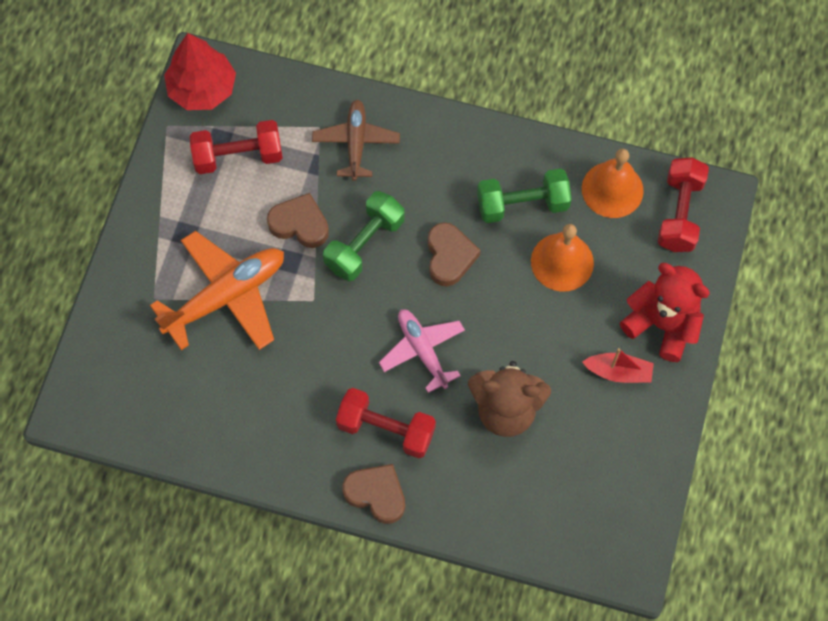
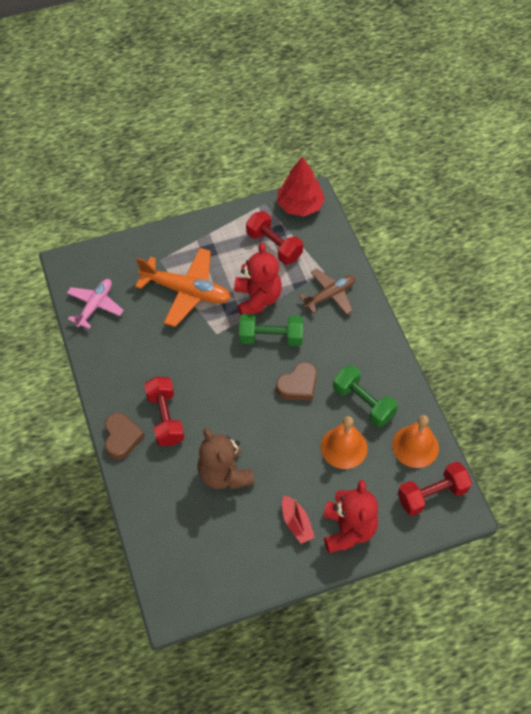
camera: 55 degrees right, 10 degrees down
brown heart [267,193,329,248] -> red teddy bear [234,243,282,315]
pink plane [379,309,465,393] -> pink plane moved to [67,279,124,329]

